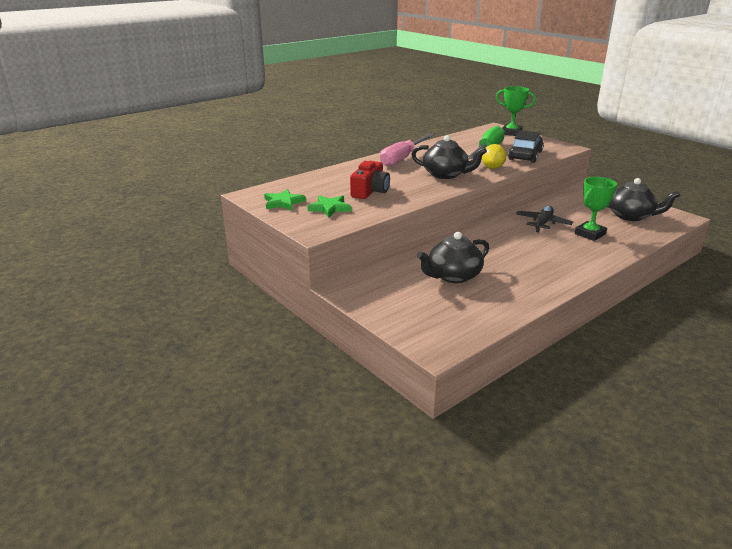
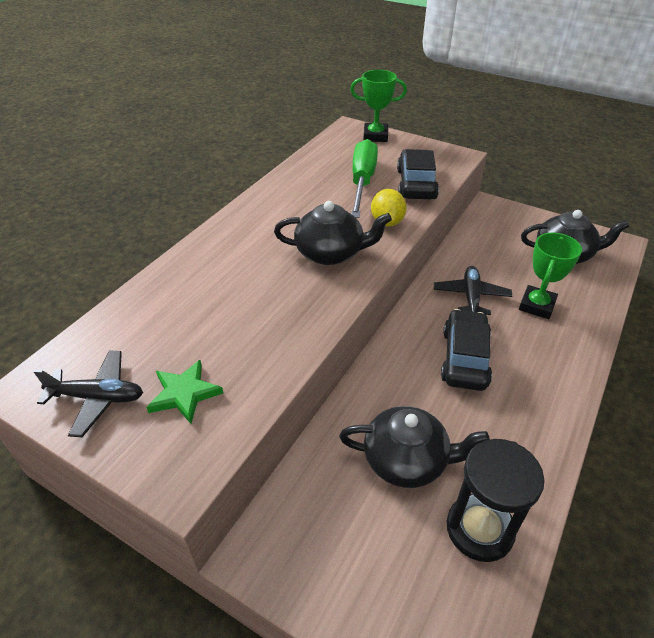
camera: 20 degrees left, 15 degrees up
green star [264,189,306,211] -> black plane [34,350,143,437]
red camera [350,161,390,199] -> none
pink screwdriver [380,134,434,166] -> none
black teapot [417,232,489,283] -> black teapot turned 120 degrees counterclockwise [339,406,490,488]
none -> black car [441,309,492,391]
none -> black hourglass [447,439,545,562]

